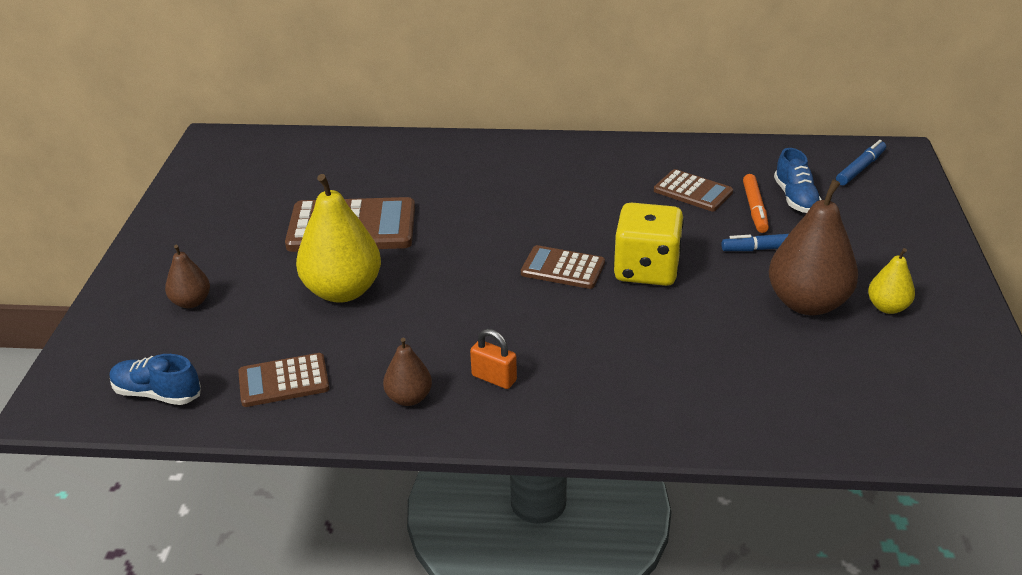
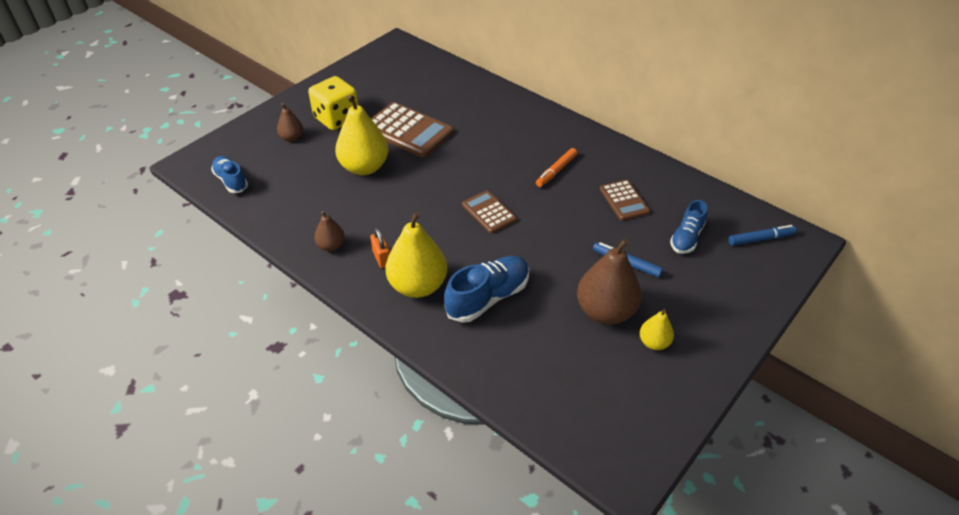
camera: 35 degrees right, 10 degrees up
brown calculator [238,353,330,407] -> none
yellow dice [613,202,684,286] -> yellow dice moved to [308,76,358,130]
orange marker [743,174,769,233] -> orange marker moved to [536,148,577,187]
none -> yellow pear [386,212,447,298]
none -> blue shoe [444,256,529,323]

